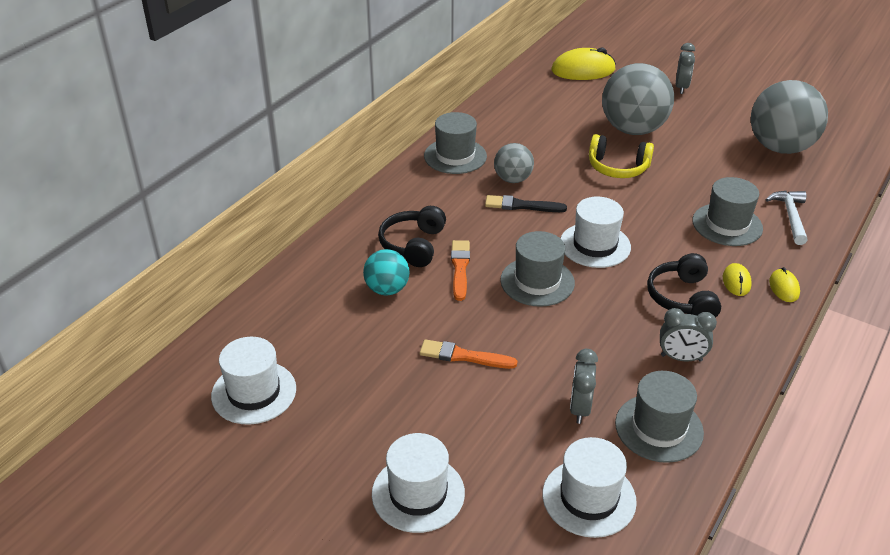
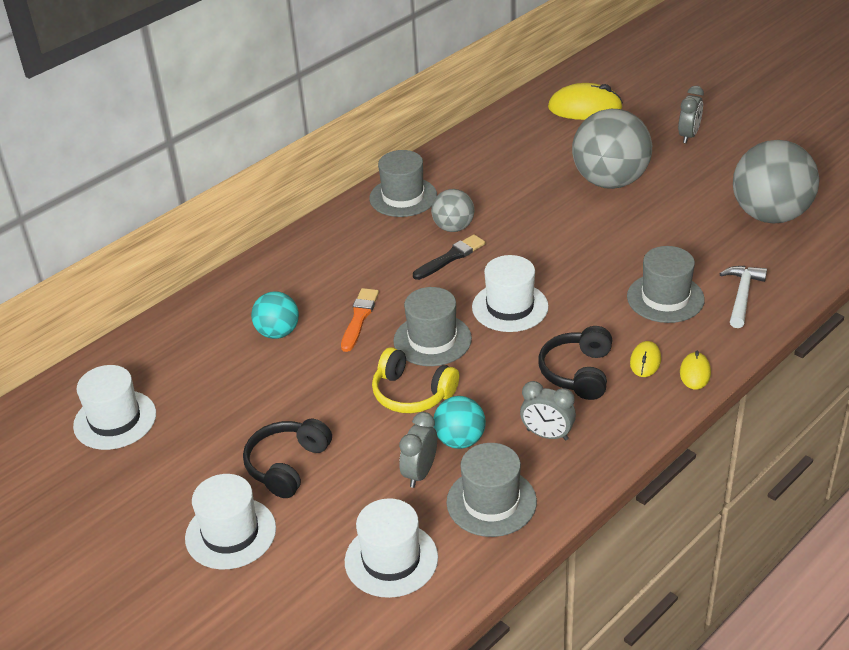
camera: 15 degrees right, 0 degrees up
black headphones [378,206,446,267] -> black headphones moved to [243,419,332,498]
orange brush [420,339,517,369] -> none
black brush [485,195,567,212] -> black brush turned 120 degrees clockwise [413,234,485,280]
yellow headphones [589,134,654,178] -> yellow headphones moved to [372,347,459,413]
none -> turquoise ball [433,396,486,449]

